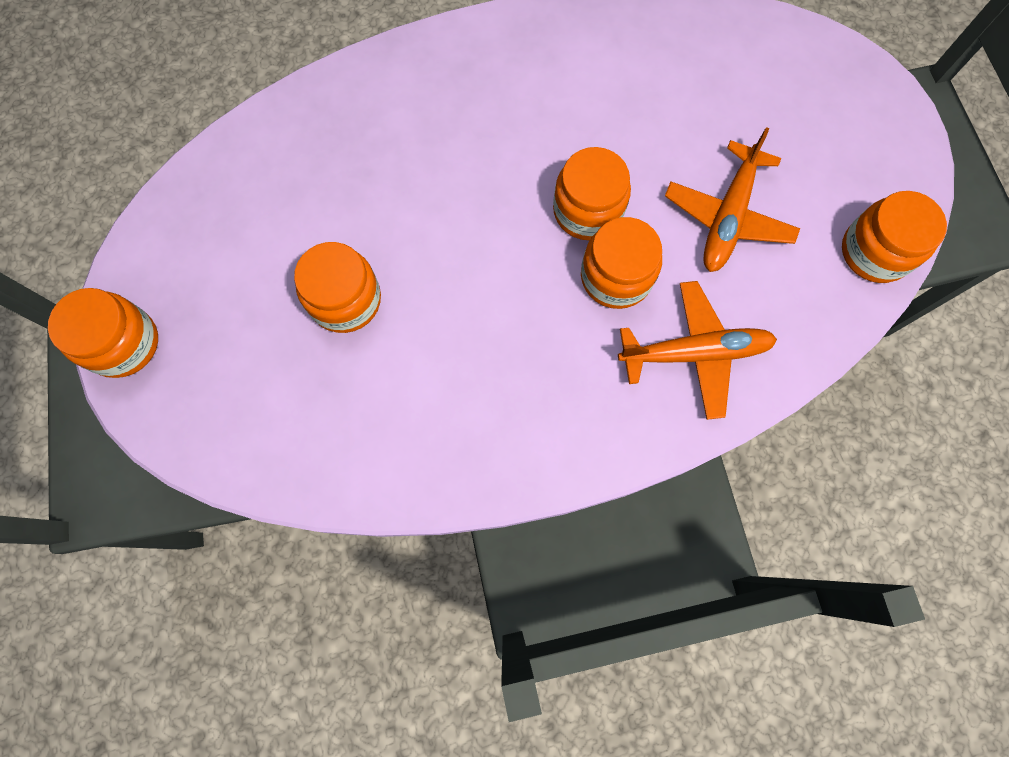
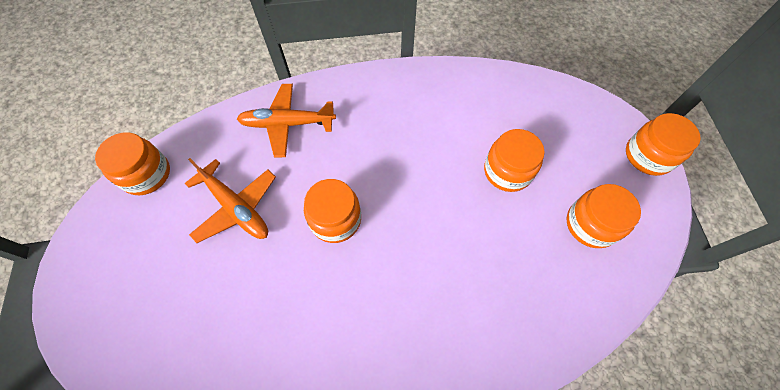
camera: 175 degrees left, 10 degrees down
orange jar [581,217,662,309] -> orange jar moved to [567,184,641,248]
orange plane [665,127,800,272] -> orange plane turned 105 degrees clockwise [184,158,276,243]

